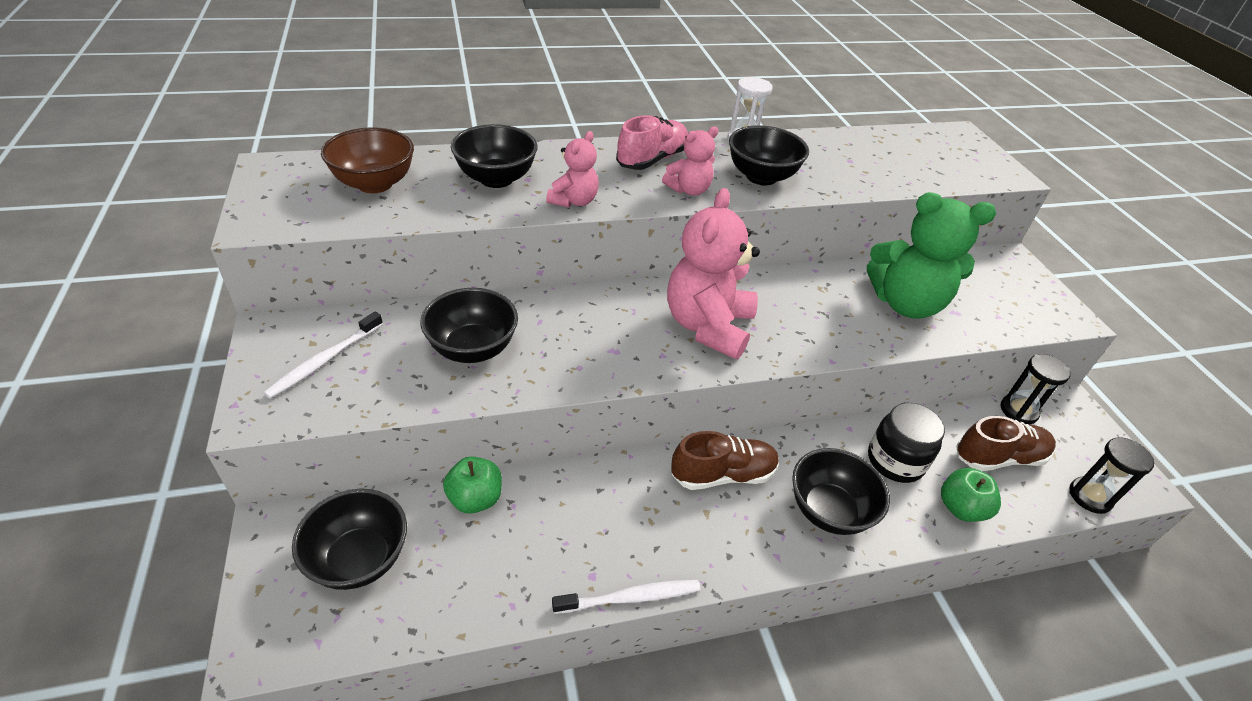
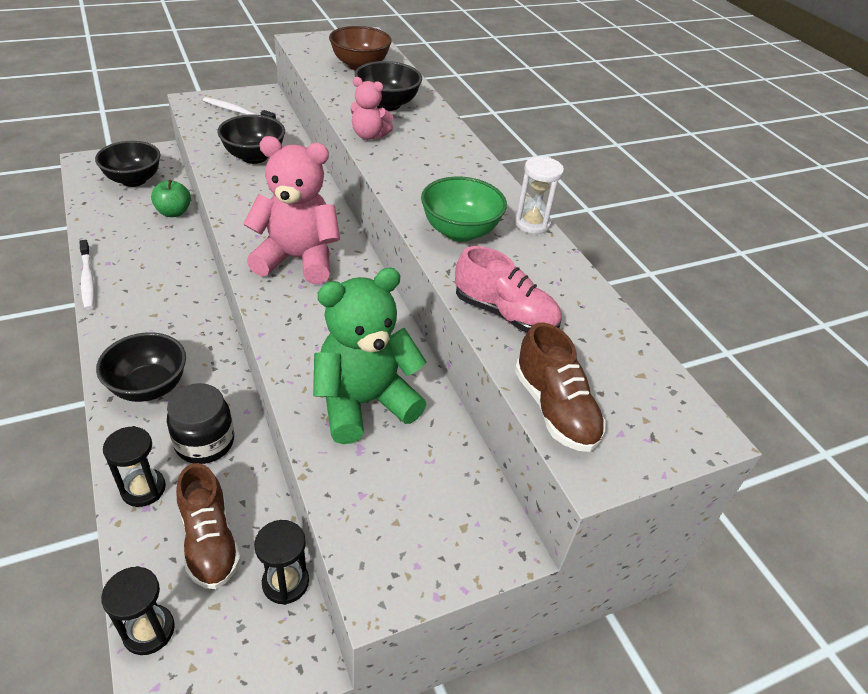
camera: 80 degrees right, 0 degrees up
pink shoe [616,115,688,170] -> pink shoe moved to [455,246,562,333]
pink teddy bear [662,126,718,195] -> none
brown shoe [671,431,779,490] -> brown shoe moved to [515,322,606,452]
black bowl [729,125,809,185] -> green bowl [421,177,507,242]
green teddy bear [867,192,996,319] -> green teddy bear turned 60 degrees clockwise [313,268,427,444]
green apple [941,468,1001,522] -> black hourglass [103,426,166,507]

